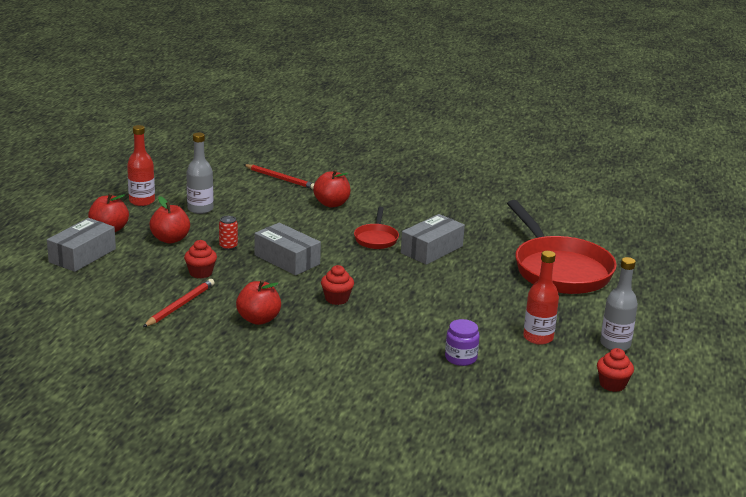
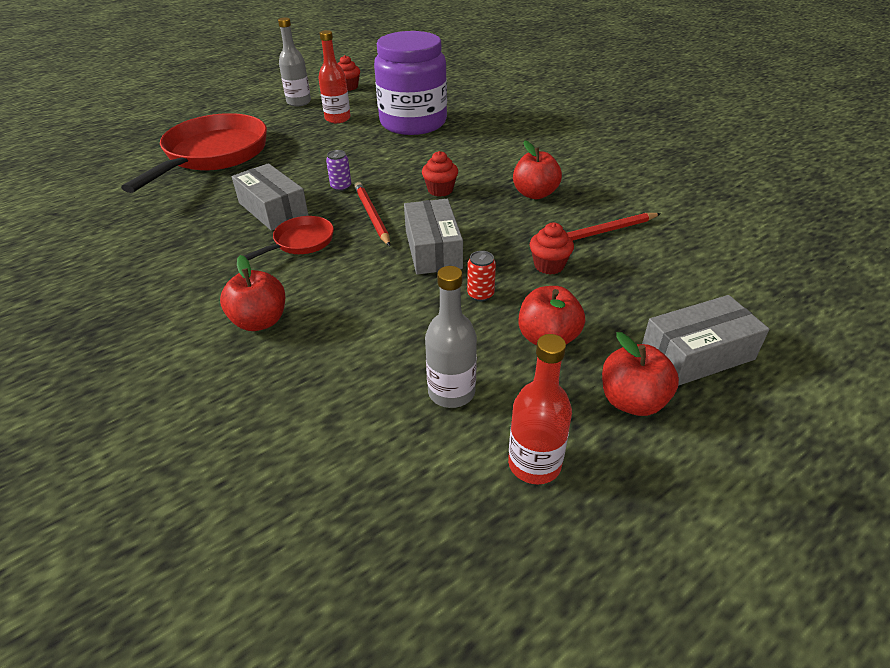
camera: 140 degrees left, 15 degrees up
red pencil [243,164,315,189] -> red pencil moved to [354,182,390,246]
grey box [401,214,465,265] -> grey box turned 60 degrees clockwise [232,163,309,231]
purple jar [445,319,480,366] -> purple jar [374,31,447,135], size x2.49
none -> purple can [326,150,351,191]

